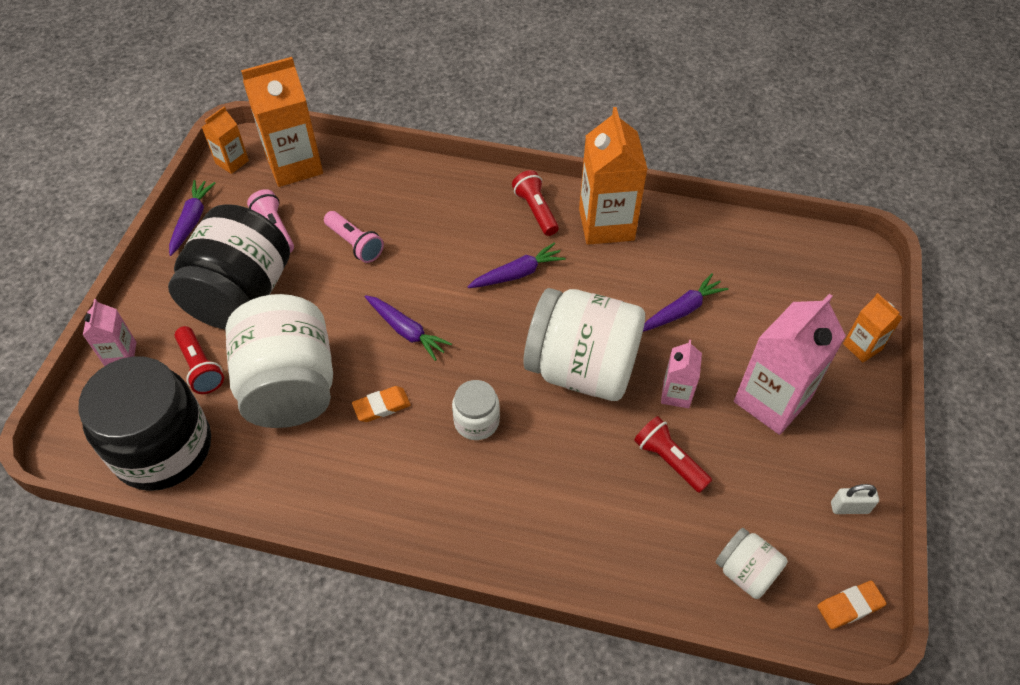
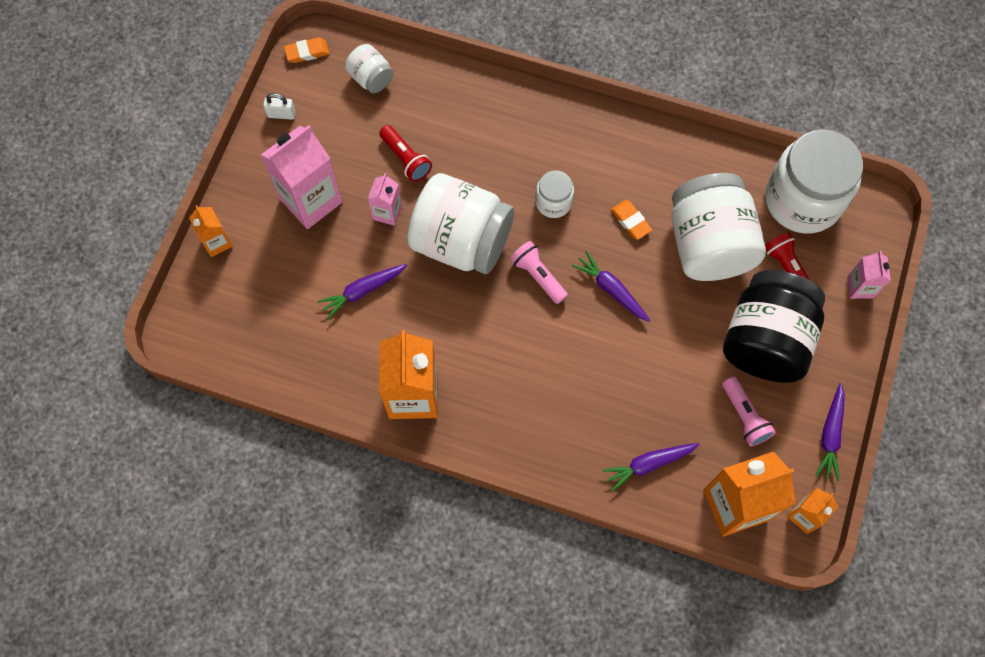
camera: 175 degrees left, 15 degrees up
black jar [78,356,211,491] -> white jar [765,129,863,234]
pink flashlight [324,211,384,263] -> pink flashlight moved to [510,241,568,304]
orange eraser [352,386,411,422] -> orange eraser turned 75 degrees clockwise [611,200,652,240]
purple carrot [467,243,566,288] -> purple carrot moved to [602,443,700,492]
red flashlight [512,170,559,236] -> none

